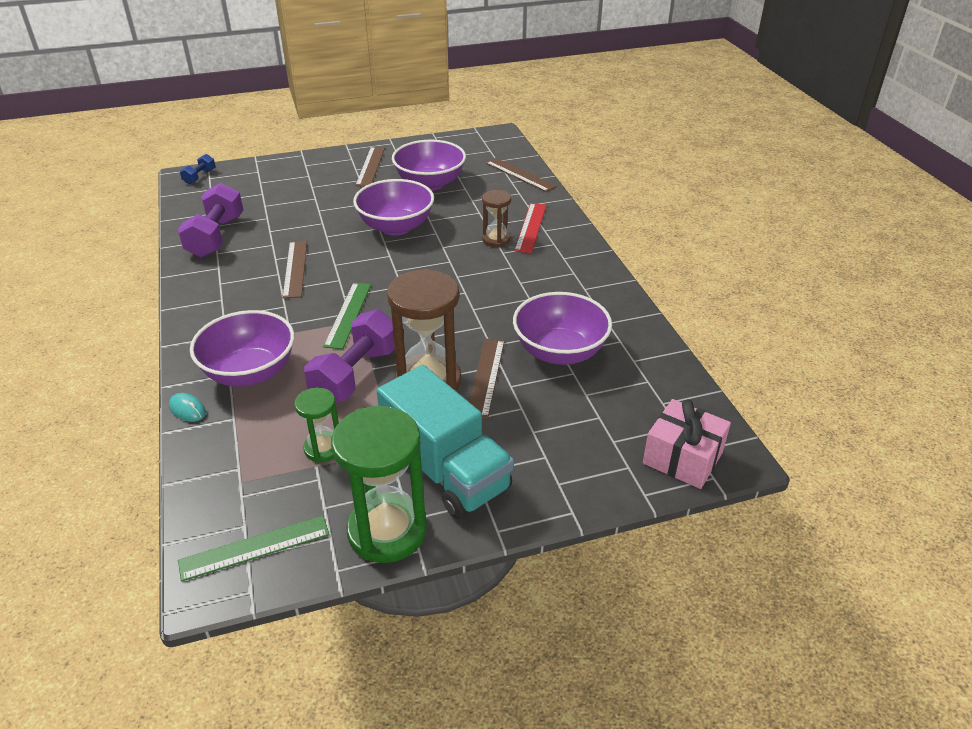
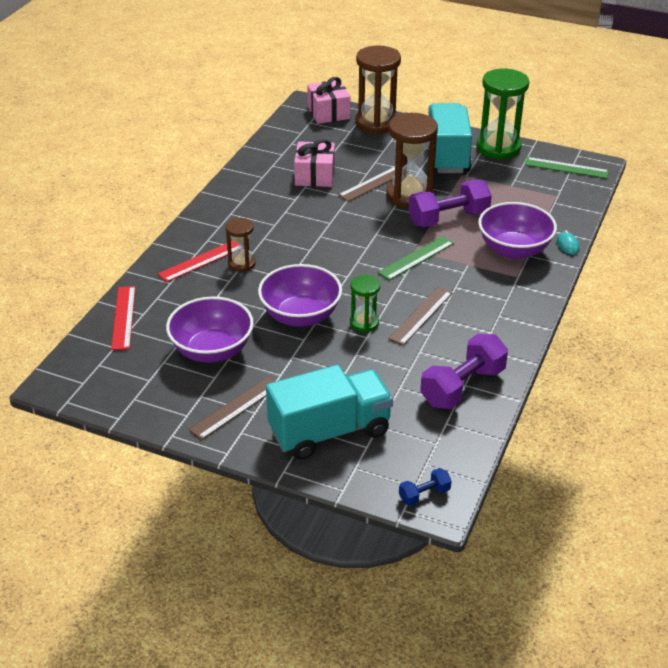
camera: 140 degrees left, 0 degrees up
green hourglass [294,387,339,462] -> green hourglass moved to [350,275,380,332]
brown ruler [486,158,557,192] -> red ruler [111,286,136,350]
purple bowl [513,292,612,365] -> pink gift [294,139,335,187]
none -> turquoise truck [266,365,393,460]
none -> brown hourglass [355,45,401,134]

